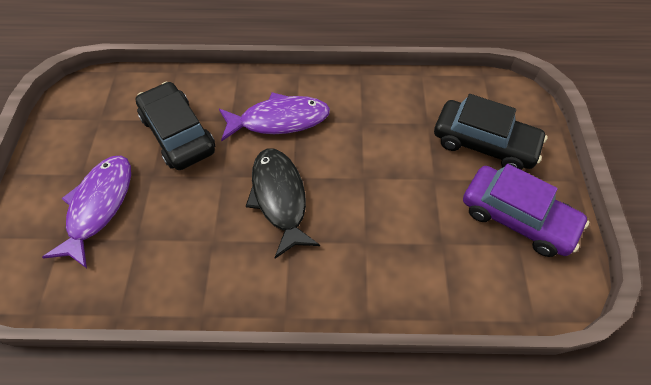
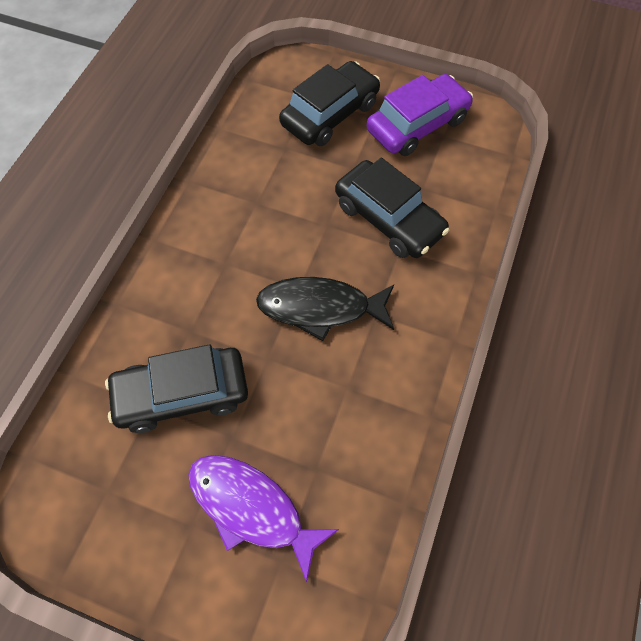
camera: 70 degrees left, 5 degrees up
purple fish [219,92,330,141] -> none
none -> black car [335,158,449,258]

